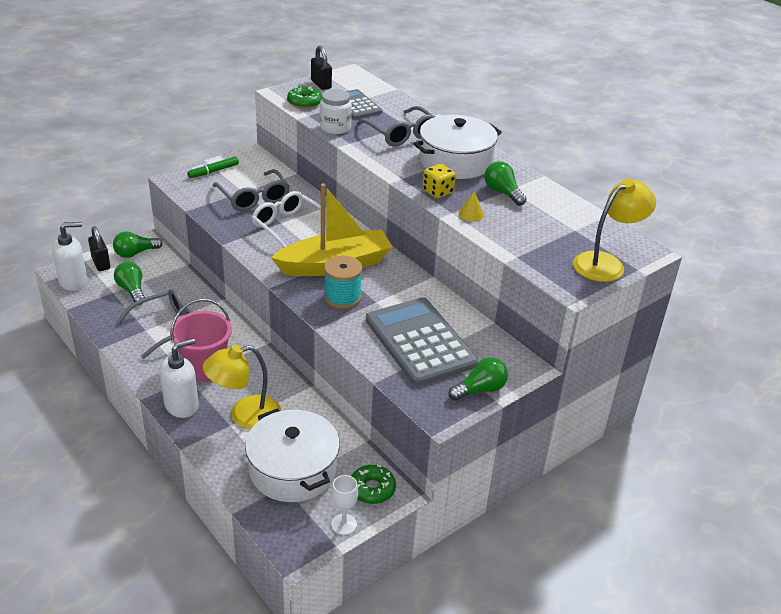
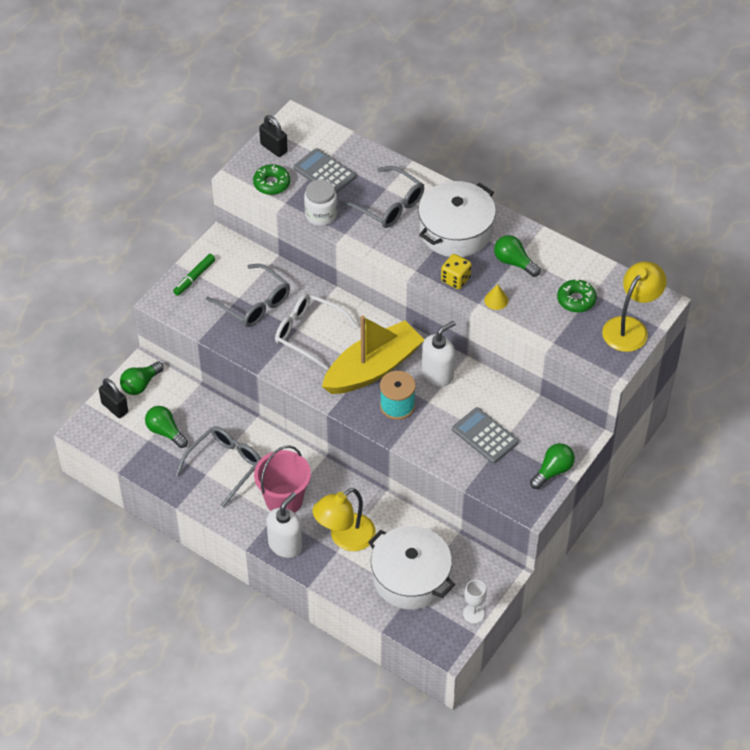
camera: 15 degrees left, 15 degrees up
white soap dispenser [52,222,87,291] -> white soap dispenser moved to [422,321,456,387]
green donut [352,465,396,504] -> green donut moved to [557,279,597,312]
grey calculator [366,297,478,386] -> grey calculator [452,407,519,464], size x0.58

